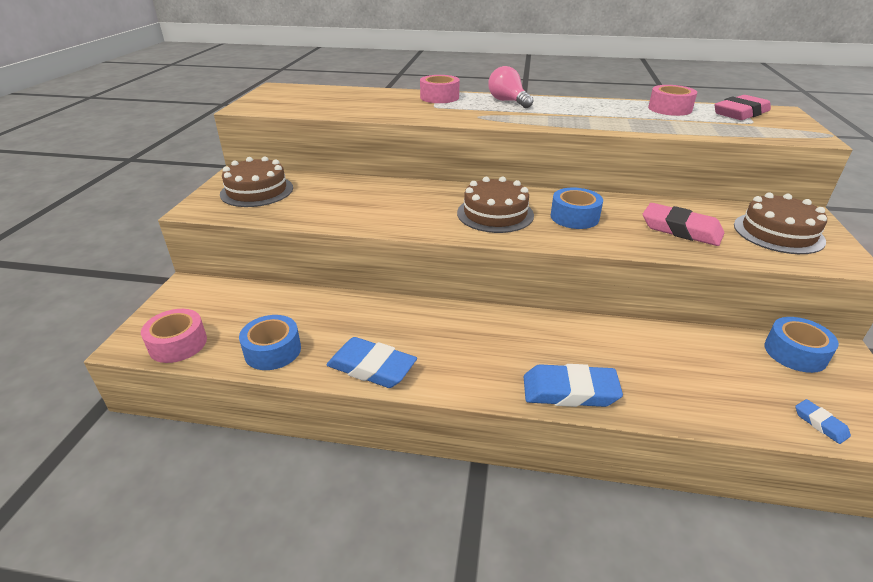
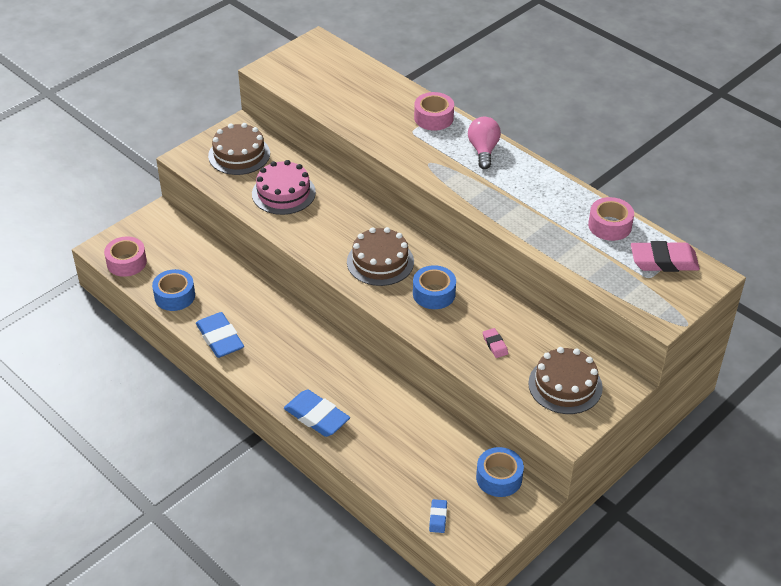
camera: 35 degrees right, 10 degrees up
pink eraser [643,203,724,246] -> pink eraser [483,328,508,358], size x0.49
none -> pink cake [252,160,316,215]

